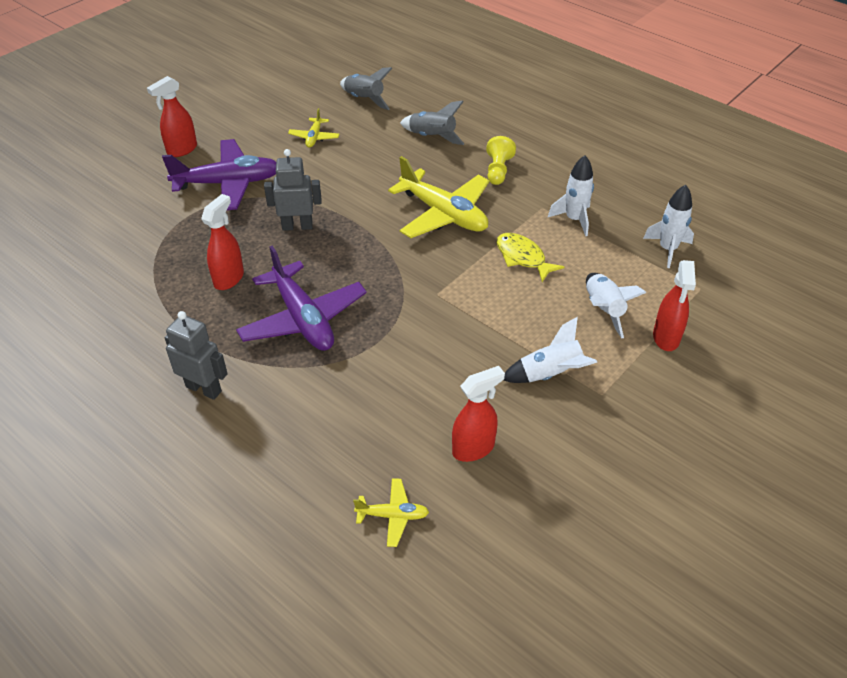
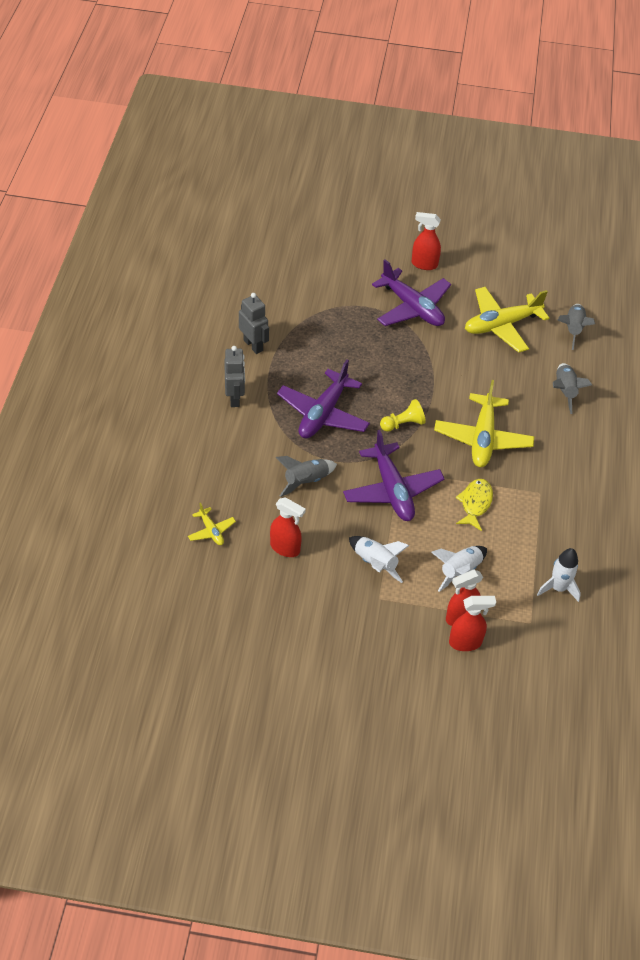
camera: 55 degrees right, 5 degrees up
red spray bottle [201,194,244,290] -> red spray bottle moved to [449,596,496,651]
grey robot [264,149,322,231] -> grey robot moved to [239,293,269,354]
yellow plane [288,108,340,148] -> yellow plane [465,287,549,353], size x2.10
yellow pawn [486,136,516,185] -> yellow pawn moved to [380,399,426,432]
white rocket [548,155,594,236] -> none
none -> grey rocket [276,456,337,497]
none -> purple plane [343,430,444,521]

